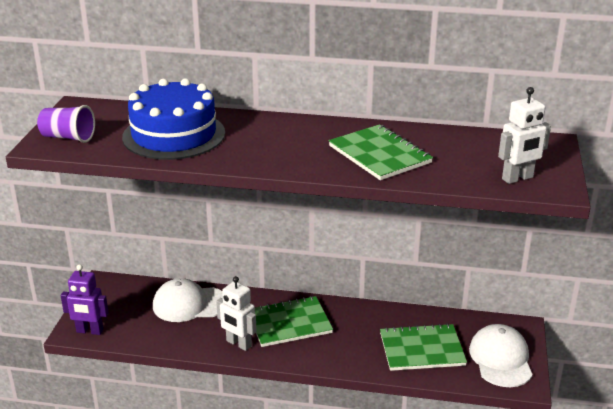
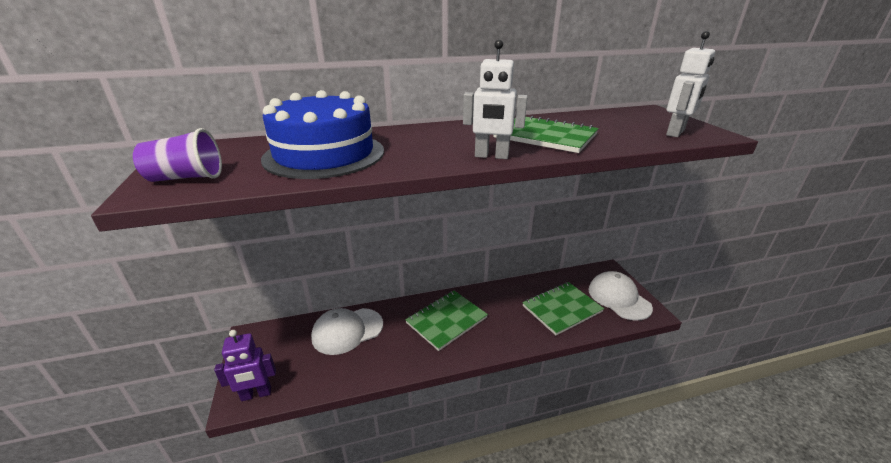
camera: 25 degrees left, 0 degrees up
white robot [216,276,257,351] -> white robot moved to [463,40,528,159]

